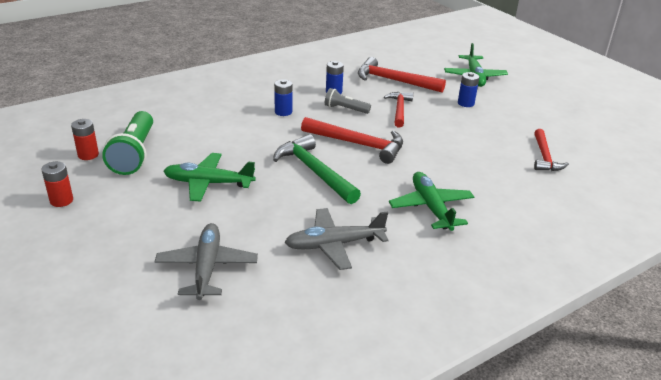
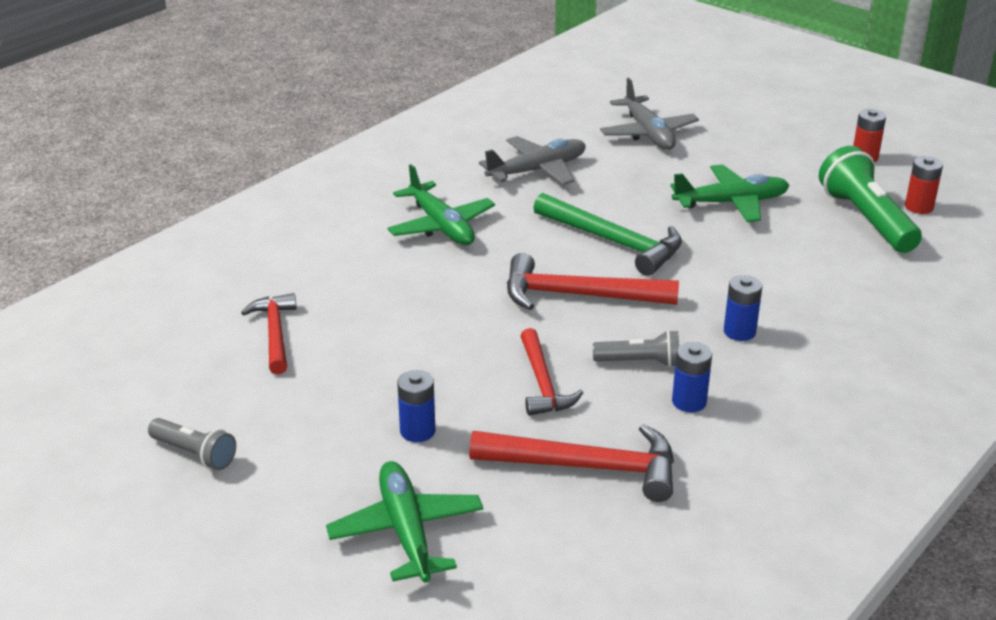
camera: 165 degrees right, 0 degrees up
none -> grey flashlight [148,418,236,470]

